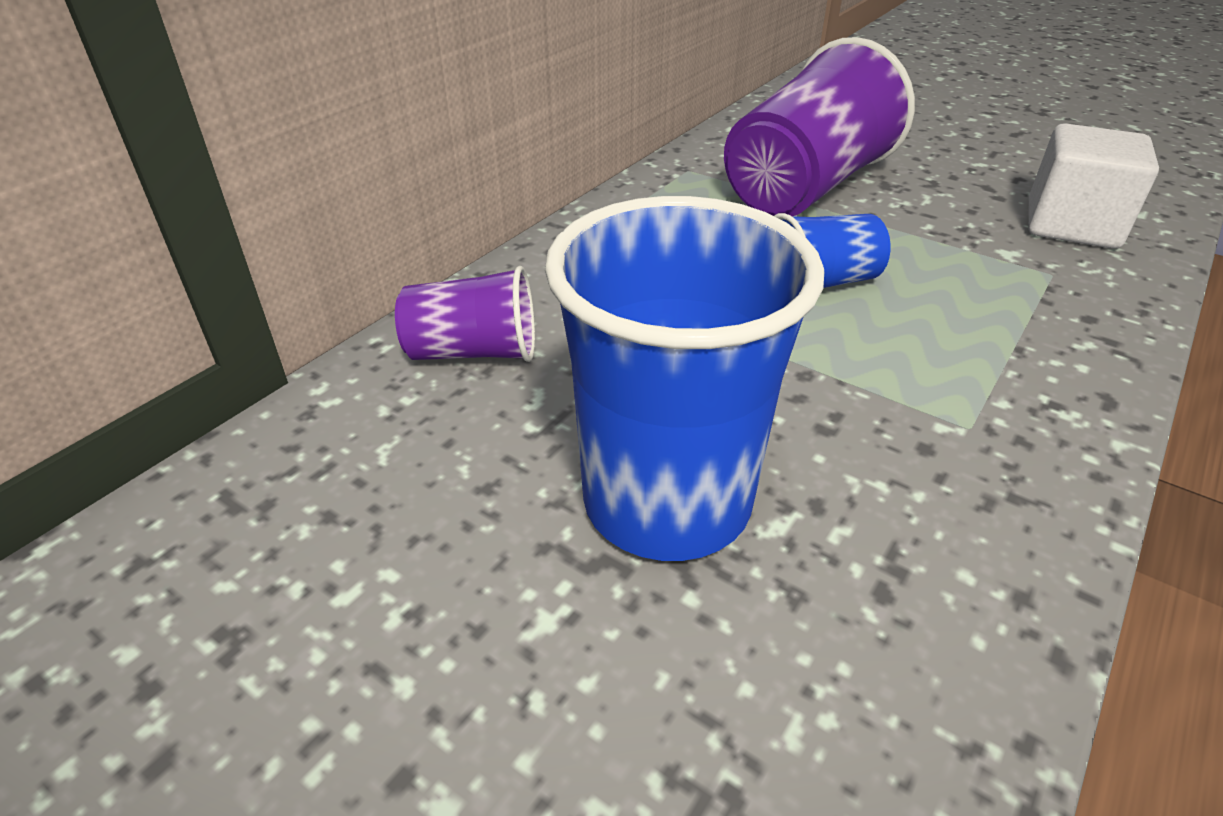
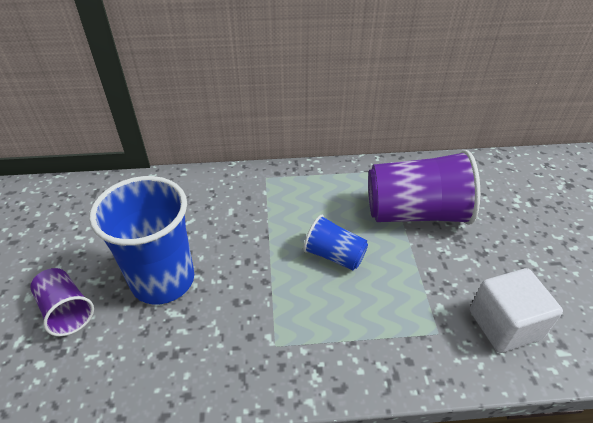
camera: 50 degrees right, 5 degrees up
purple cup [395,266,535,362] -> purple cup moved to [30,268,94,336]

